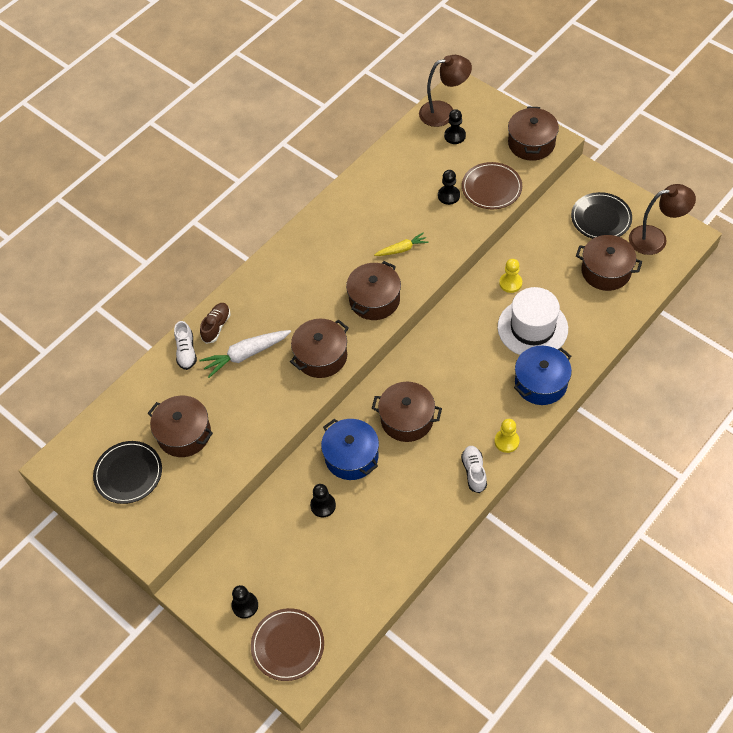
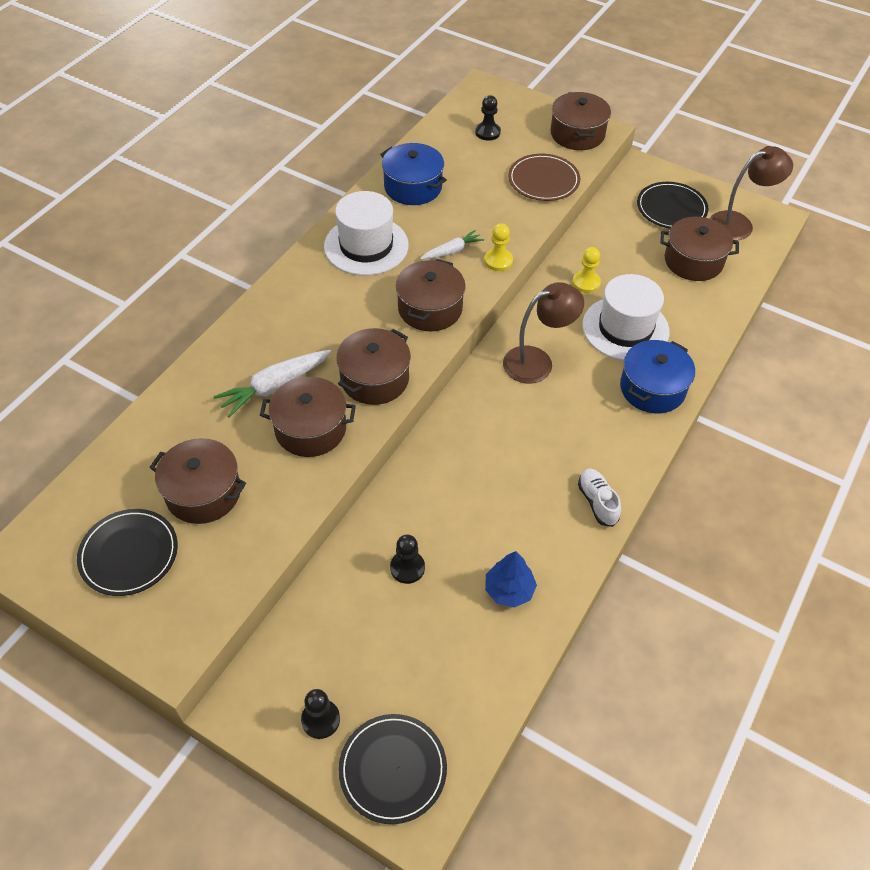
camera: 15 degrees left, 5 degrees down
white shoe [174,321,197,370] -> none
brown shoe [200,303,231,344] -> none
brown plate [251,608,324,681] -> black plate [338,714,447,824]
blue pot [321,418,379,480] -> blue pot moved to [380,143,447,205]
brown pot [372,382,442,442] -> brown pot moved to [260,377,356,457]
yellow carrot [374,232,429,256] -> white carrot [420,230,484,260]
brown lamp [419,55,472,127] -> brown lamp moved to [503,282,584,383]
black pawn [438,170,460,205] -> none
yellow pawn [495,419,520,453] -> yellow pawn moved to [484,223,513,271]
none -> white hat [324,191,409,276]
none -> blue tree [485,551,537,607]

